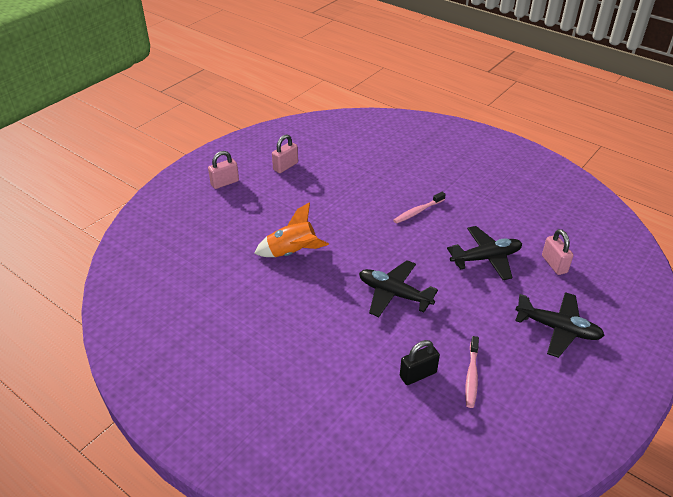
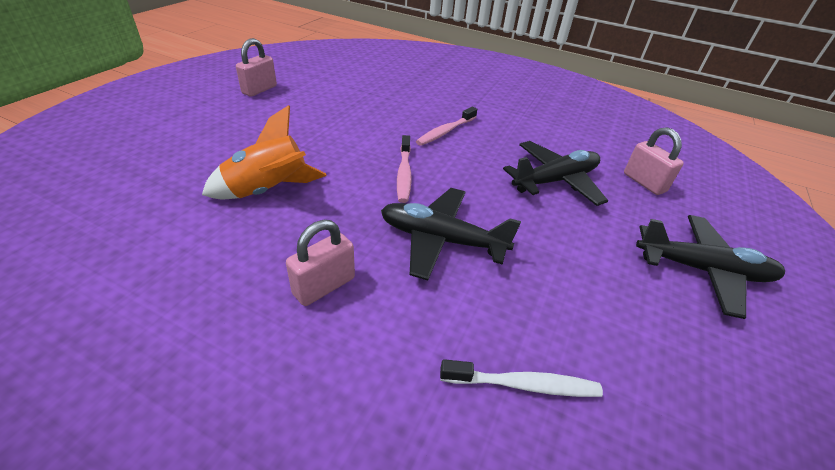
camera: 15 degrees left, 0 degrees up
pink padlock [208,151,239,189] -> pink padlock moved to [286,220,355,306]
black padlock [400,340,440,385] -> white toothbrush [440,359,603,397]
pink toothbrush [465,336,479,408] -> pink toothbrush moved to [397,135,412,203]

